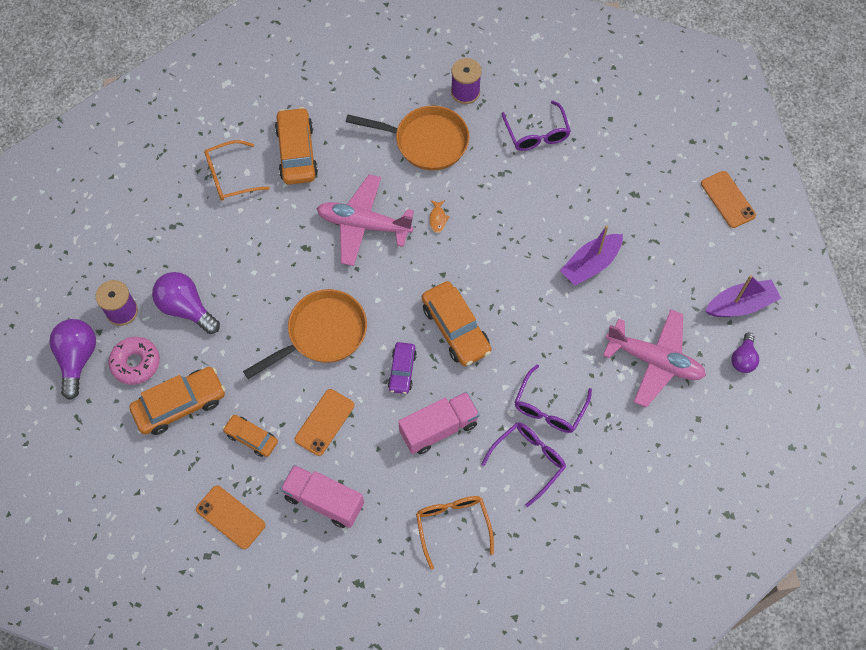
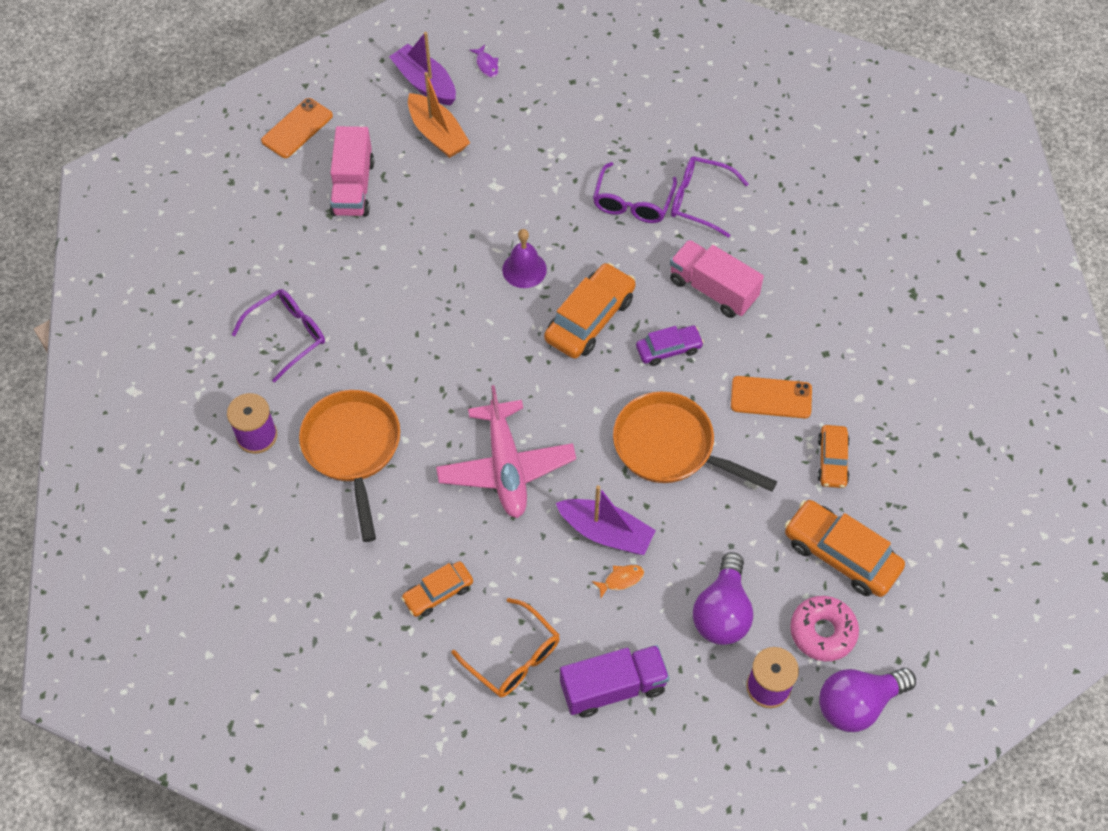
camera: 115 degrees left, 5 degrees down
orange phone [196,485,266,549] -> none
orange car [275,107,318,185] -> orange car [401,561,473,617], size x0.59
pink truck [280,465,364,528] -> pink truck moved to [330,126,374,217]
orange glasses [416,496,494,570] -> none
orange fish [429,200,449,233] -> orange fish moved to [592,565,644,598]
purple glasses [514,364,592,433] -> purple glasses turned 105 degrees clockwise [593,162,677,223]
purple boat [560,225,623,286] -> purple boat moved to [556,485,656,555]
pink plane [603,309,706,408] -> none
purple light bulb [731,333,759,373] -> purple fish [470,45,499,78]
none -> orange boat [408,72,470,158]
none -> purple bell [502,229,547,288]
none -> purple truck [560,645,670,718]

